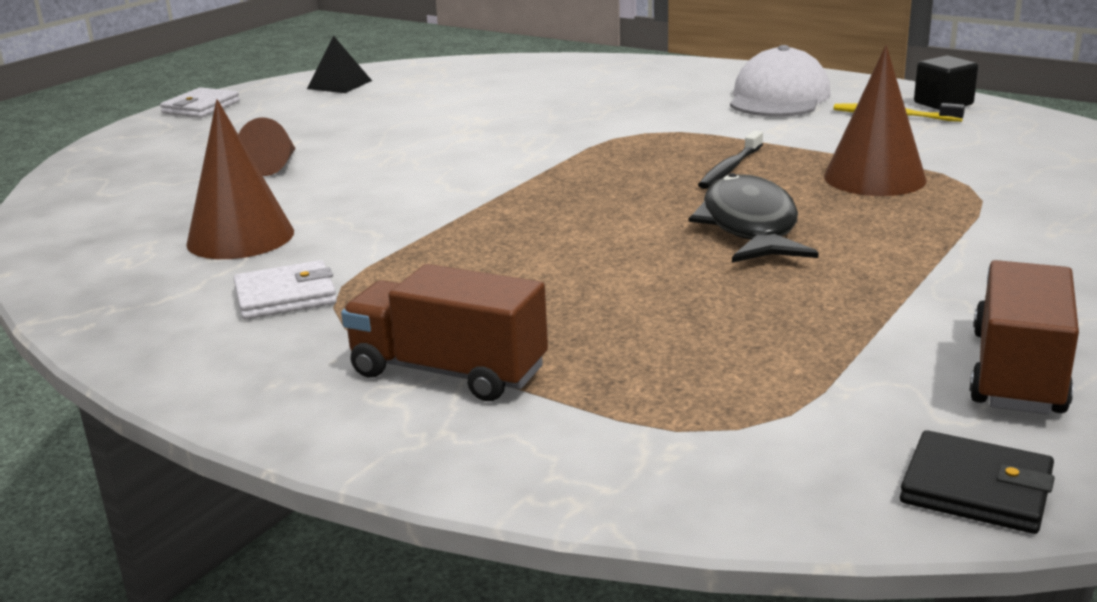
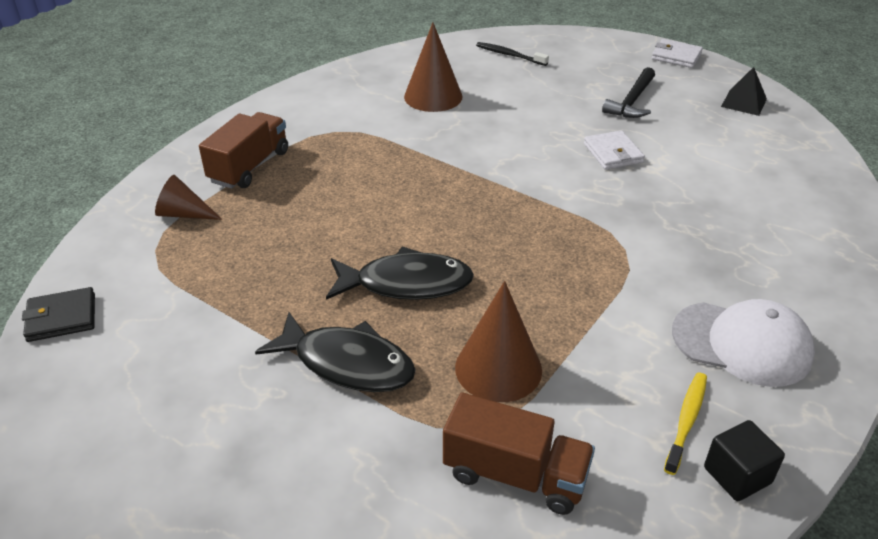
camera: 90 degrees right, 15 degrees up
white wallet [233,260,337,319] -> white wallet moved to [584,130,645,170]
brown cone [238,118,296,176] -> brown cone moved to [155,175,223,220]
black toothbrush [698,131,763,189] -> black toothbrush moved to [476,42,549,66]
black wallet [900,430,1055,534] -> black wallet turned 45 degrees clockwise [22,287,95,342]
brown truck [969,260,1079,415] -> brown truck moved to [443,392,595,515]
none -> black fish [255,312,416,392]
none -> black hammer [602,67,655,118]

